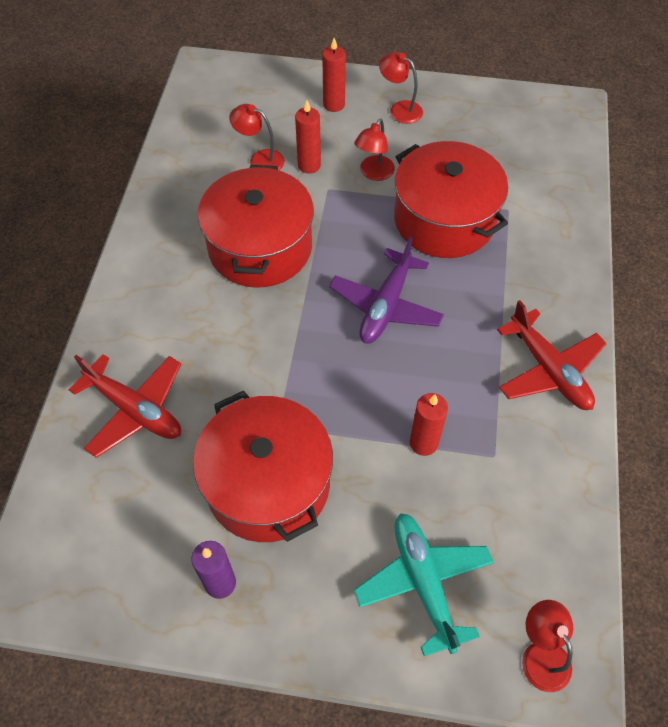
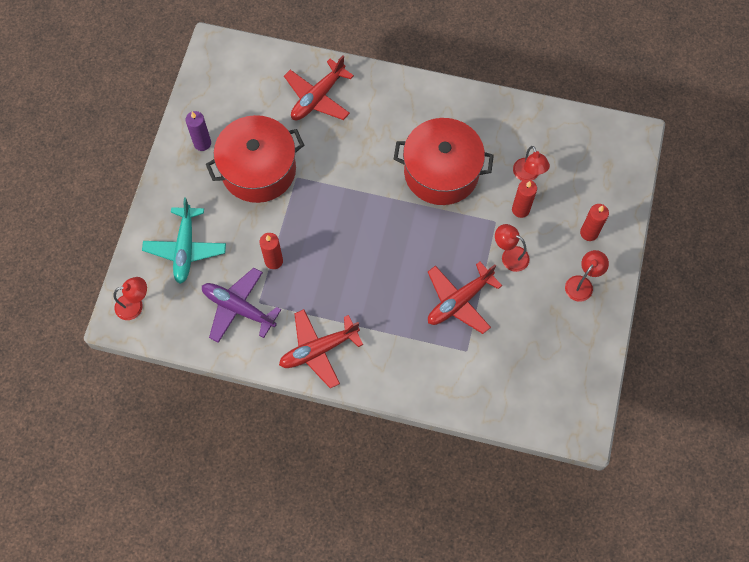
camera: 95 degrees right, 10 degrees up
red lamp [229,104,284,170] -> red lamp turned 135 degrees clockwise [513,146,550,181]
purple plane [329,236,444,344] -> purple plane moved to [202,268,281,343]
turquoise plane [354,513,494,656] -> turquoise plane turned 105 degrees clockwise [142,198,226,284]
red pot [394,141,508,258] -> red plane [428,262,502,334]

